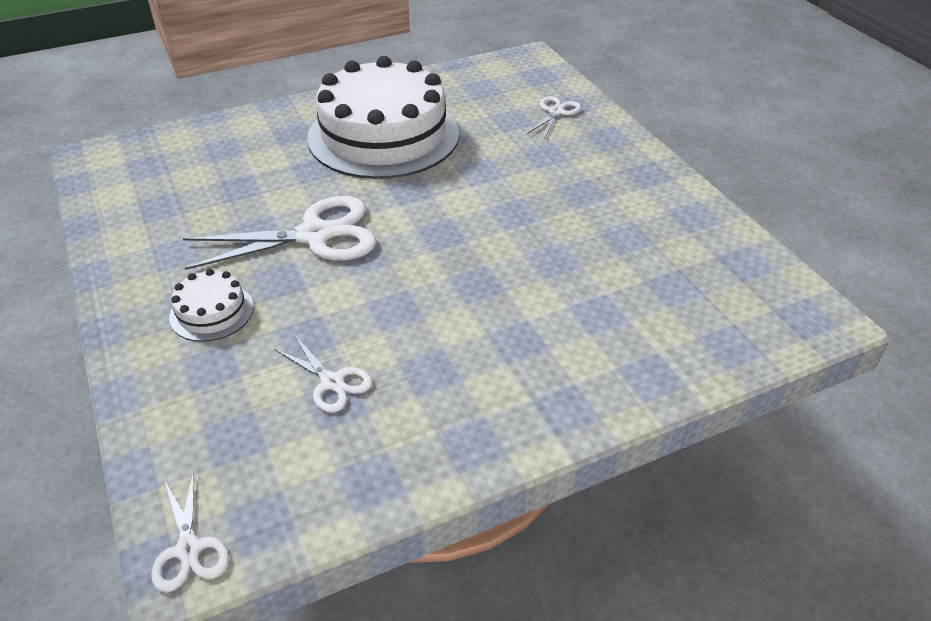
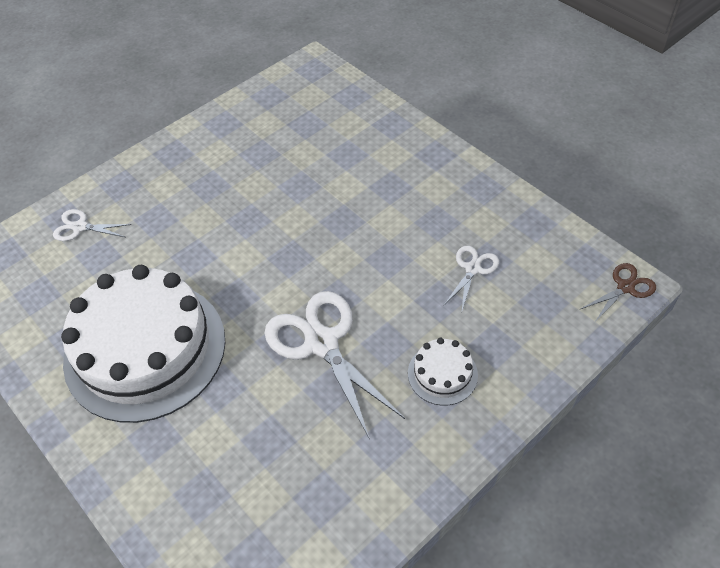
camera: 105 degrees left, 10 degrees up
white scissors [151,470,229,592] -> brown scissors [581,263,656,322]

